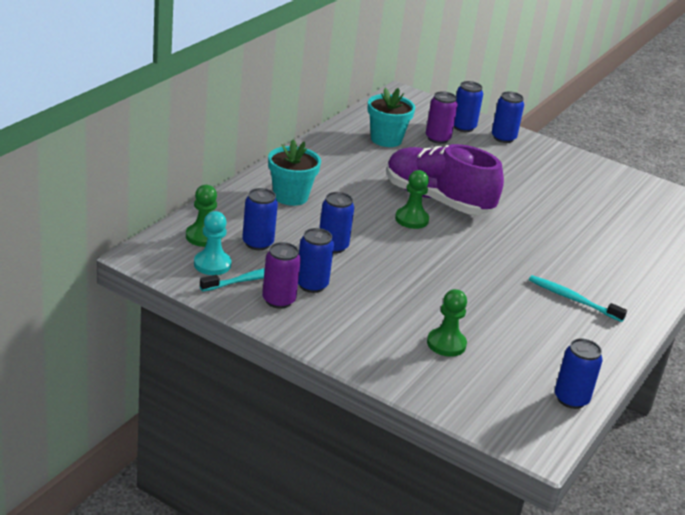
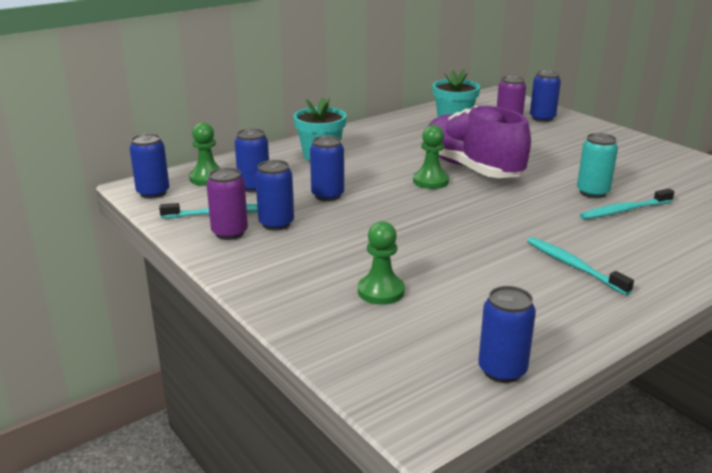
camera: 25 degrees right, 5 degrees down
turquoise pawn [194,211,232,275] -> none
blue can [492,91,524,143] -> blue can moved to [129,133,169,199]
none -> turquoise can [577,133,618,198]
none -> turquoise toothbrush [580,189,674,219]

